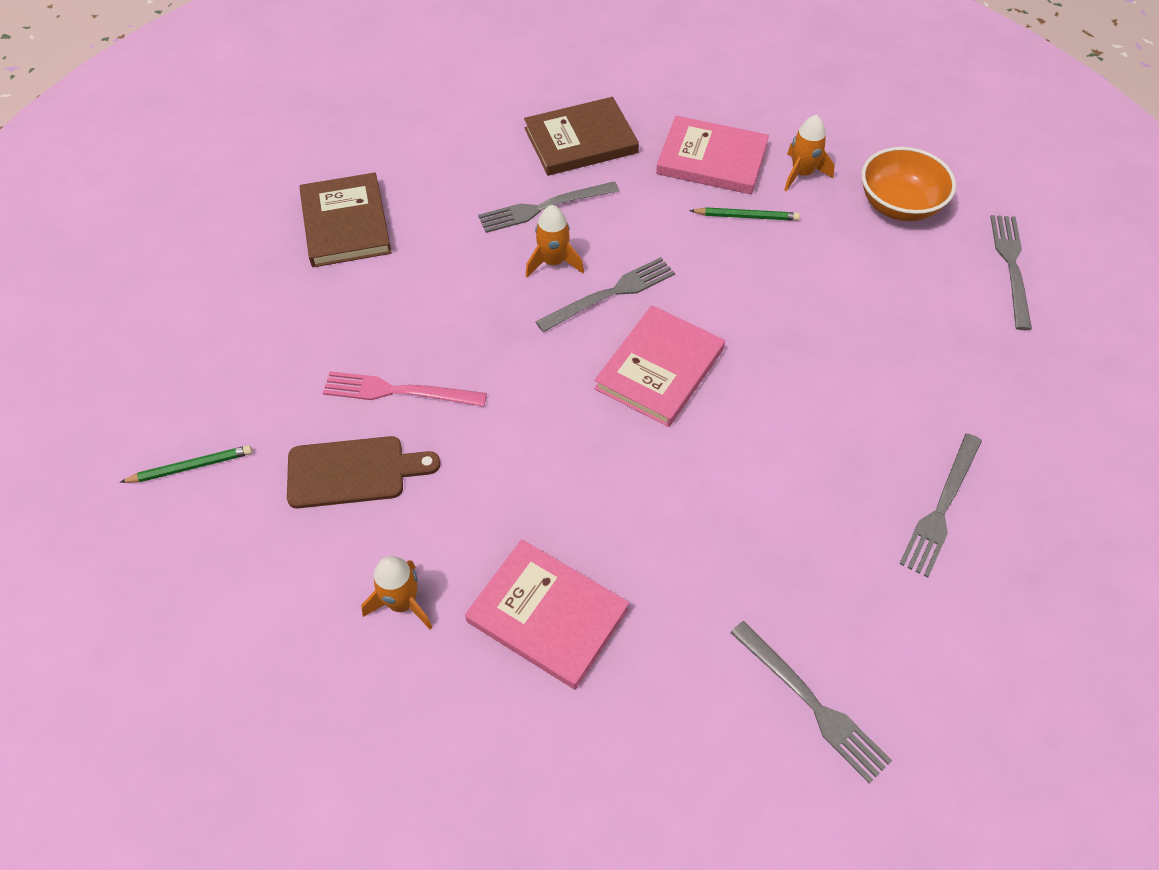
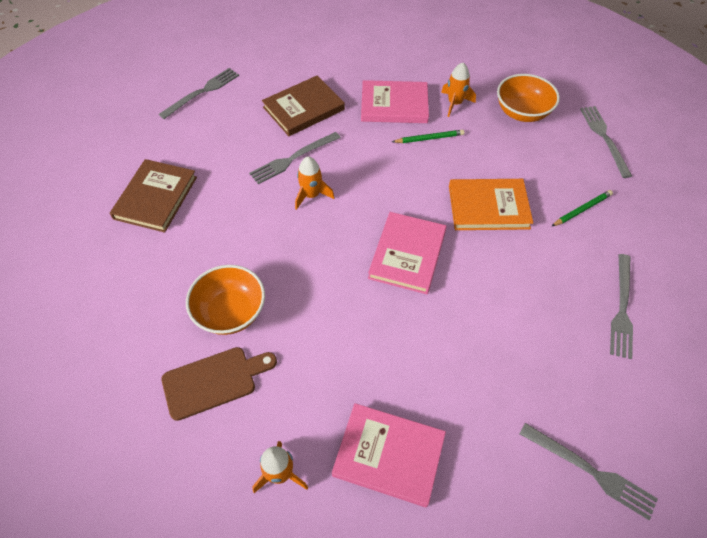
camera: 15 degrees left, 0 degrees up
green pencil [120,445,252,483] -> green pencil moved to [551,190,613,227]
brown book [299,172,391,267] -> brown book turned 45 degrees clockwise [110,159,197,233]
pink fork [323,371,487,407] -> orange bowl [186,265,265,335]
grey fork [535,257,675,332] -> grey fork moved to [159,68,239,119]
none -> orange book [449,179,533,230]

